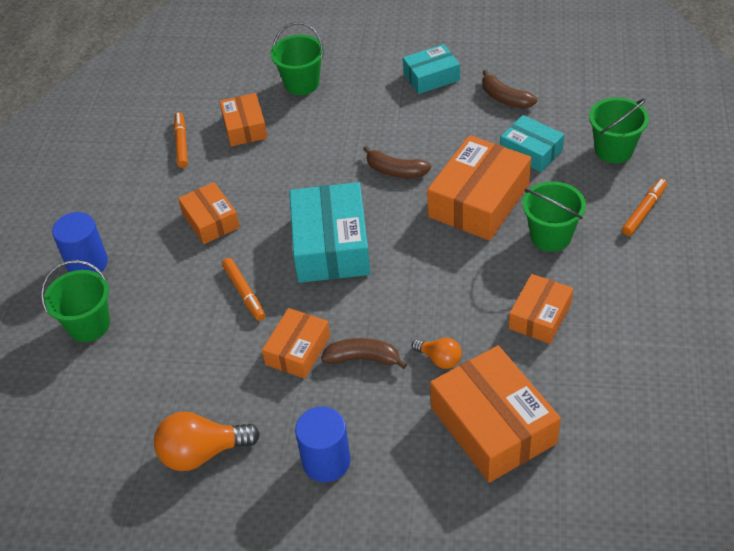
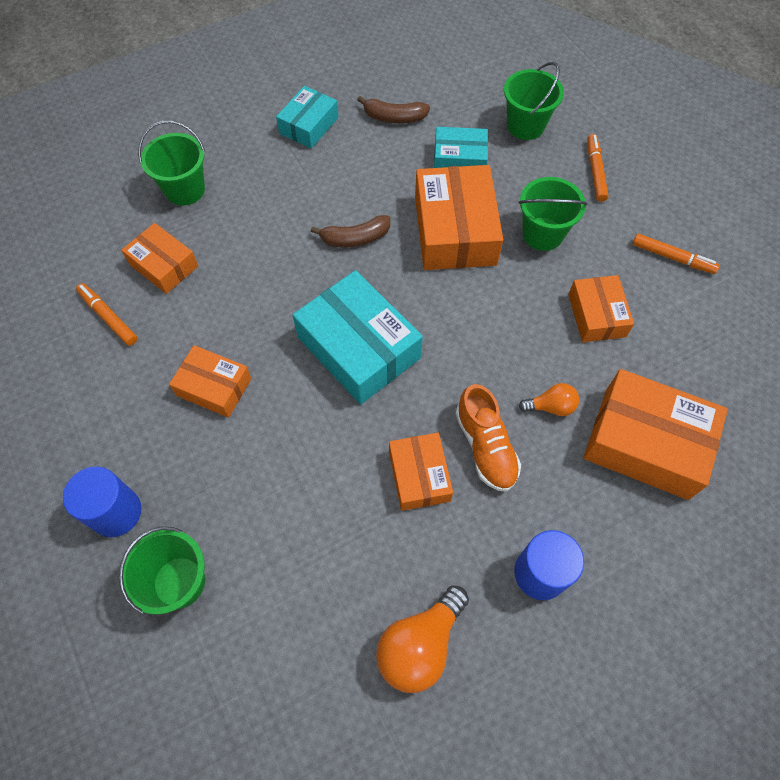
camera: 40 degrees left, 15 degrees up
orange marker [222,258,265,321] -> orange marker moved to [632,233,720,274]
brown banana [321,338,407,369] -> orange shoe [455,384,521,492]

